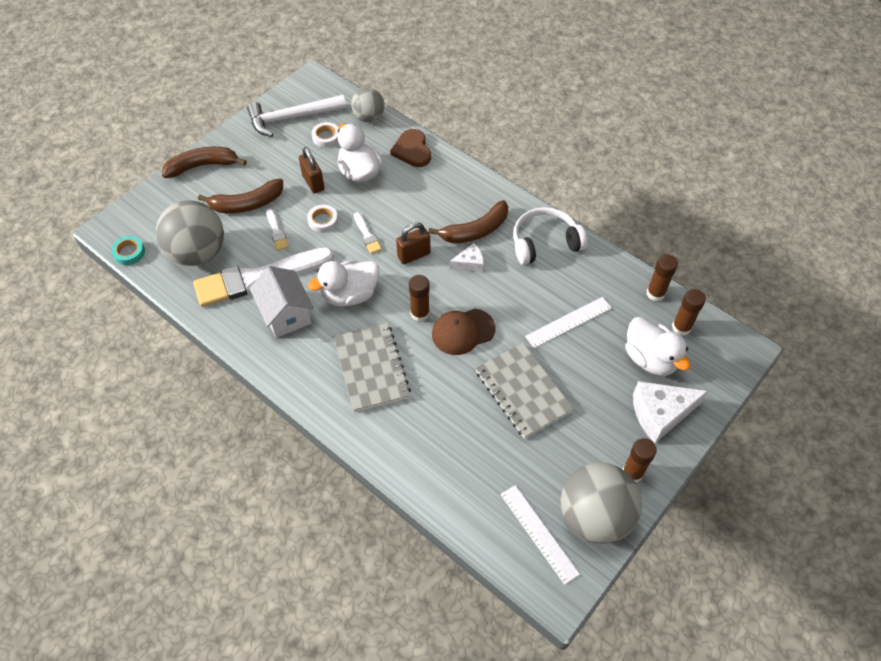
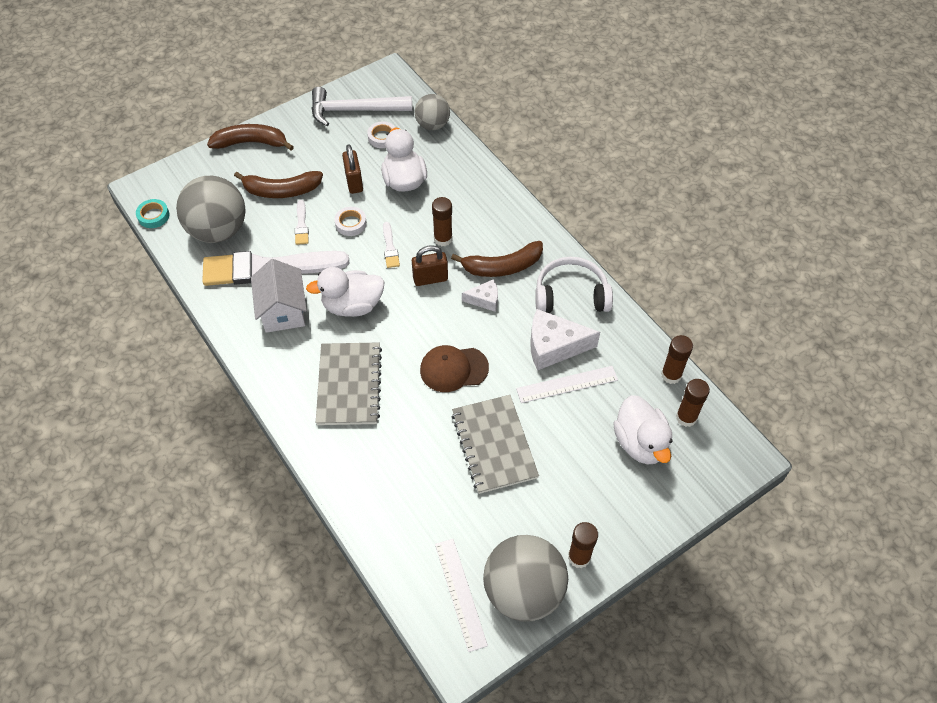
camera: 15 degrees right, 0 degrees up
brown heart [390,129,431,167] -> none
brown glue stick [409,275,430,322] -> brown glue stick moved to [432,197,452,246]
white cheese [633,381,708,443] -> white cheese moved to [530,309,600,371]

